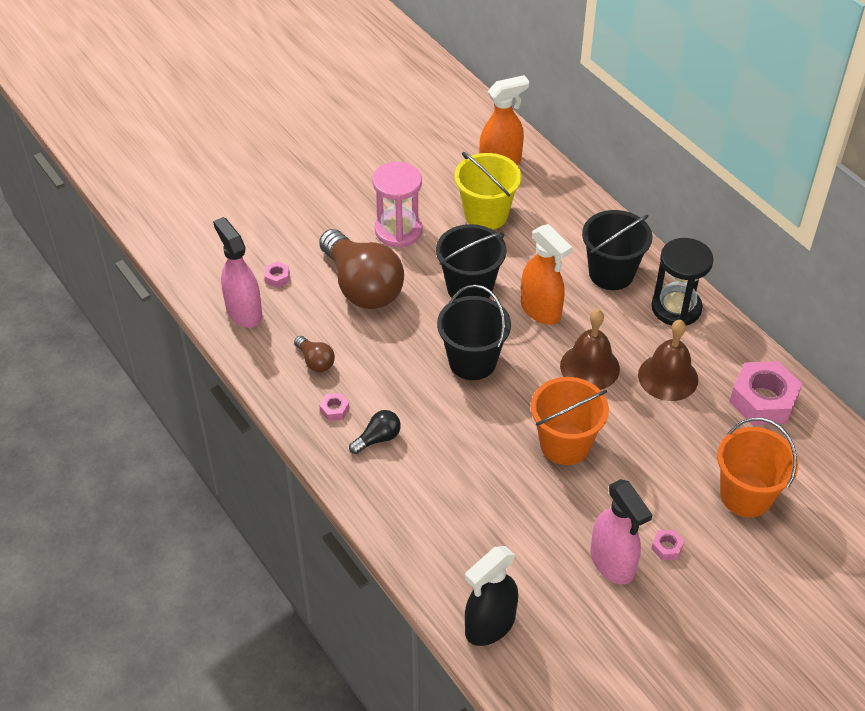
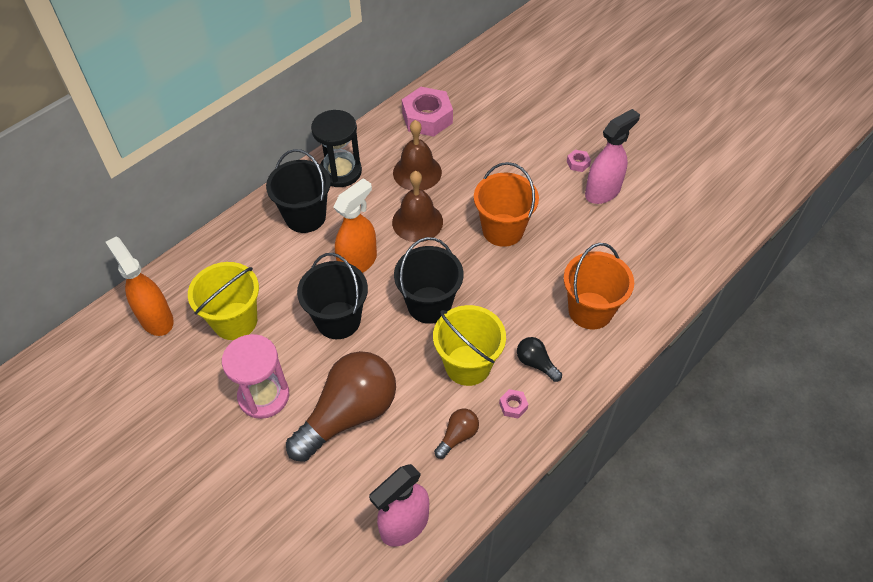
camera: 100 degrees left, 5 degrees up
pink nut [264,261,290,288] -> none
black spray bottle [465,546,518,646] -> none
orange bucket [717,417,799,517] -> orange bucket moved to [564,243,634,329]
none -> yellow bucket [433,305,506,386]

